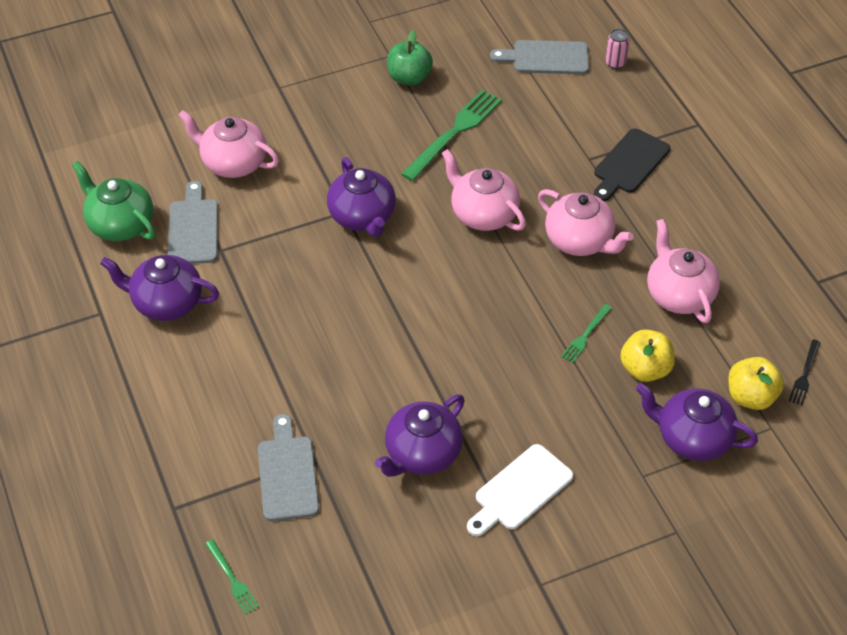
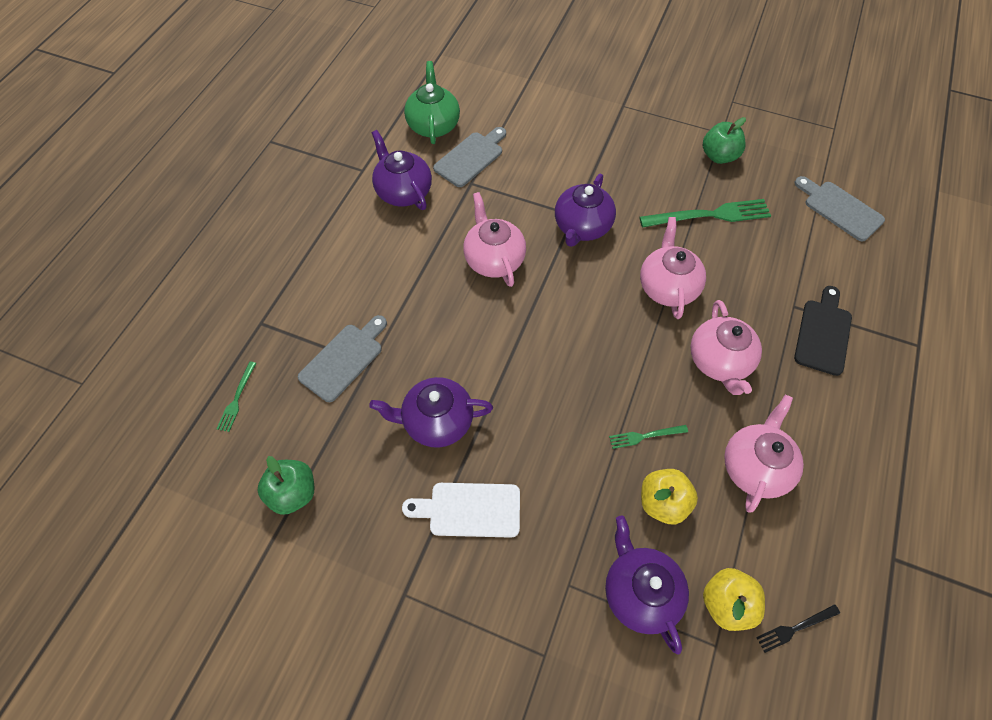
camera: 45 degrees right, 10 degrees up
pink teapot [178,110,279,178] -> pink teapot moved to [463,192,526,287]
black cutting board [594,128,670,201] -> black cutting board turned 120 degrees clockwise [794,286,852,376]
pink can [605,29,630,69] -> none
none -> green apple [257,456,314,515]

